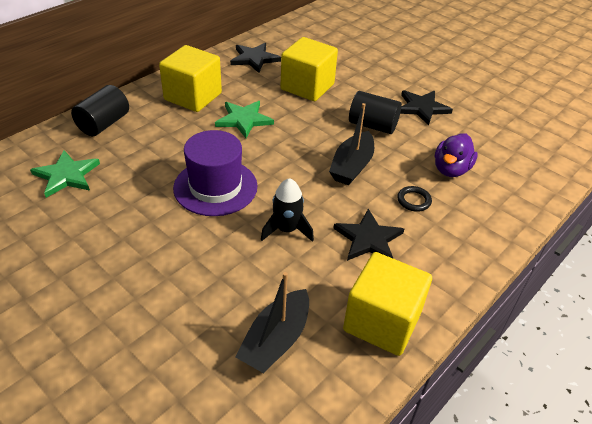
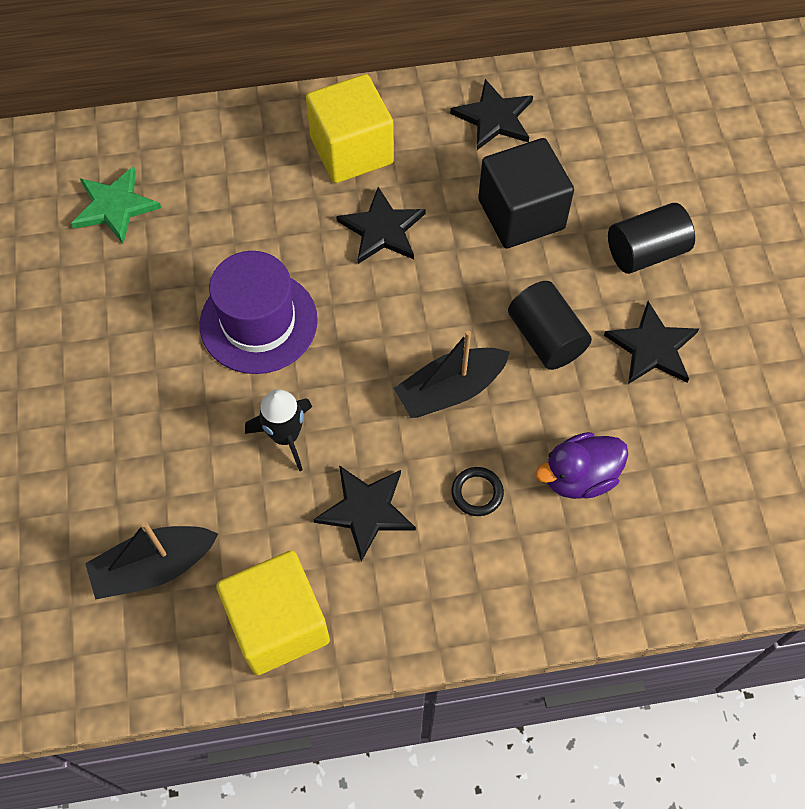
camera: 40 degrees right, 20 degrees up
black cylinder [71,85,129,136] -> black cylinder moved to [608,203,695,274]
green star [215,101,274,138] -> black star [336,187,426,264]
yellow cube [280,37,338,101] -> black cube [478,138,574,248]

